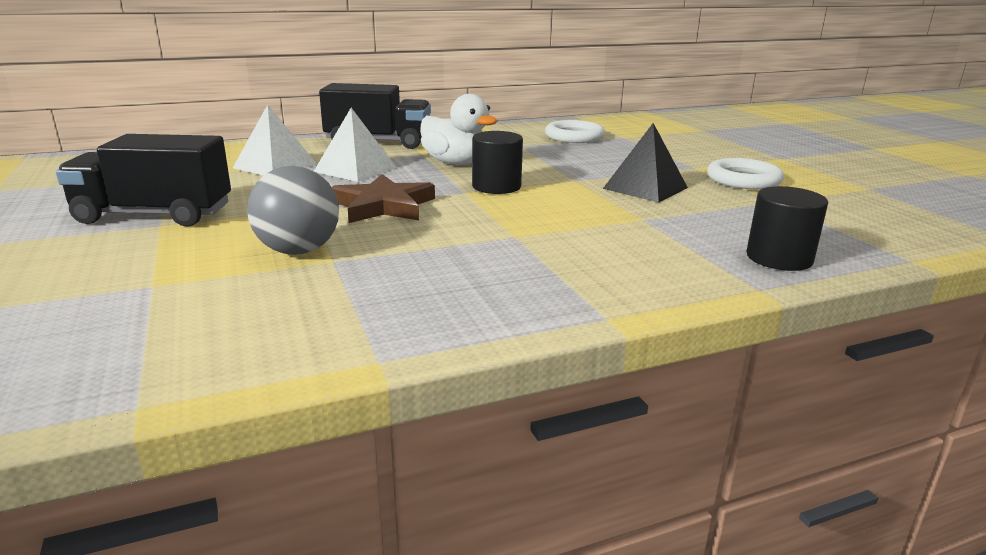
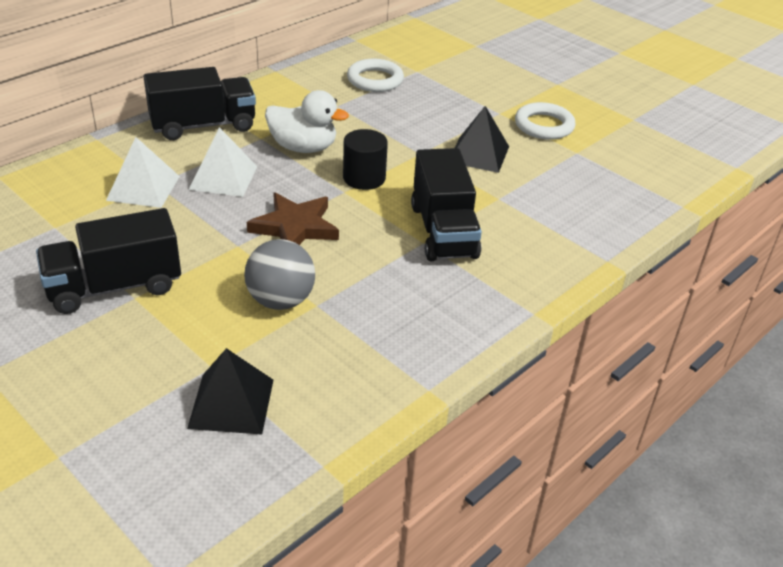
camera: 25 degrees left, 15 degrees up
black cylinder [747,186,828,271] -> none
none -> black pyramid [187,348,273,435]
none -> black truck [411,148,482,261]

